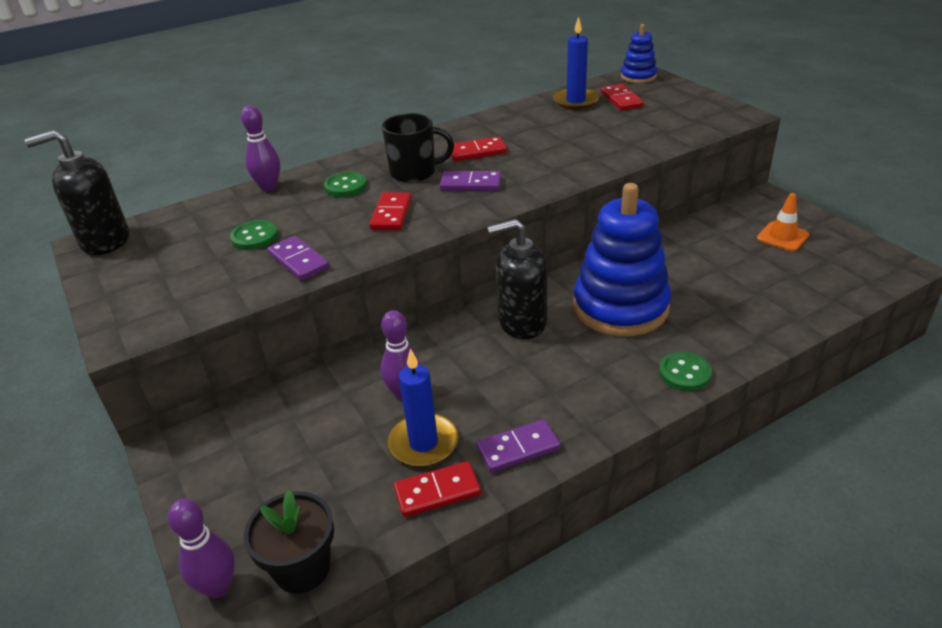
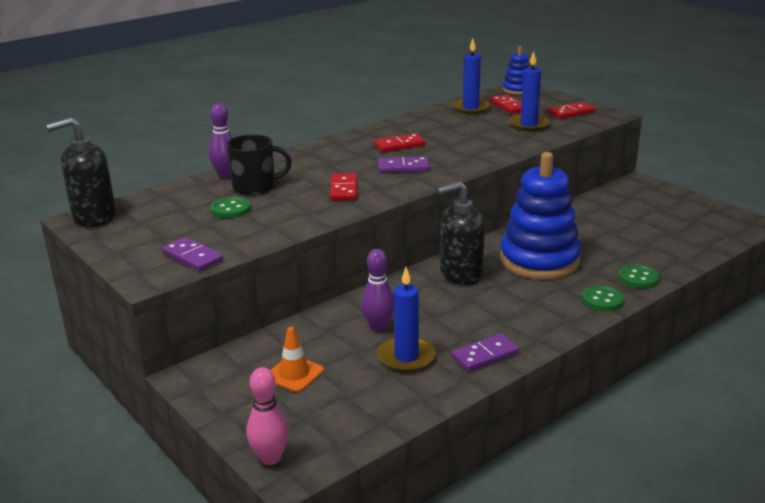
camera: 10 degrees left, 10 degrees down
purple bowling pin [167,499,235,598] -> pink bowling pin [247,367,289,465]
black flower pot [244,490,334,594] -> none
purple domino [268,236,330,281] -> purple domino moved to [162,237,223,271]
green button [324,172,367,197] -> green button moved to [618,264,660,288]
black mug [382,113,454,183] -> black mug moved to [226,134,292,195]
red domino [394,461,481,517] -> red domino moved to [547,102,595,119]
orange traffic cone [757,193,809,251] -> orange traffic cone moved to [270,327,324,392]
none -> blue candle [508,51,551,132]

